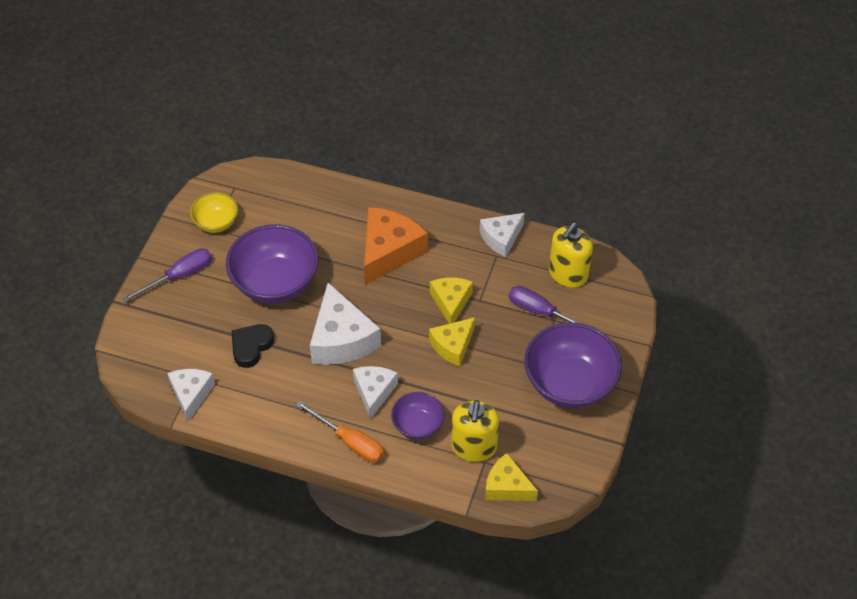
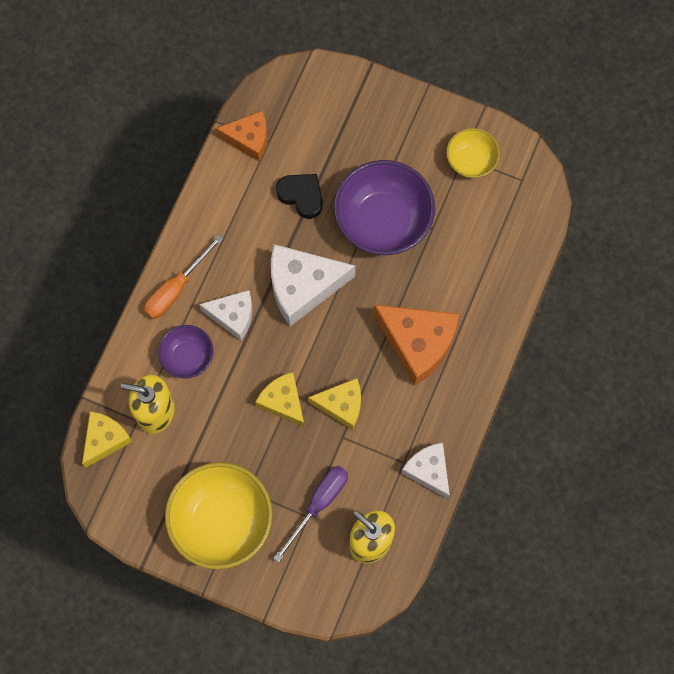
camera: 95 degrees right, 20 degrees up
purple screwdriver [122,248,212,302] -> none
white cheese [167,369,215,422] -> orange cheese [216,111,267,161]
purple bowl [524,322,622,408] -> yellow bowl [165,462,273,569]

